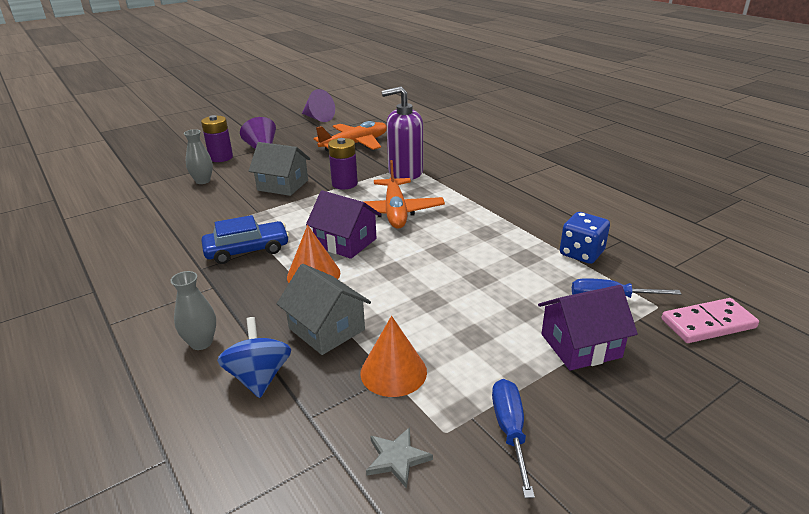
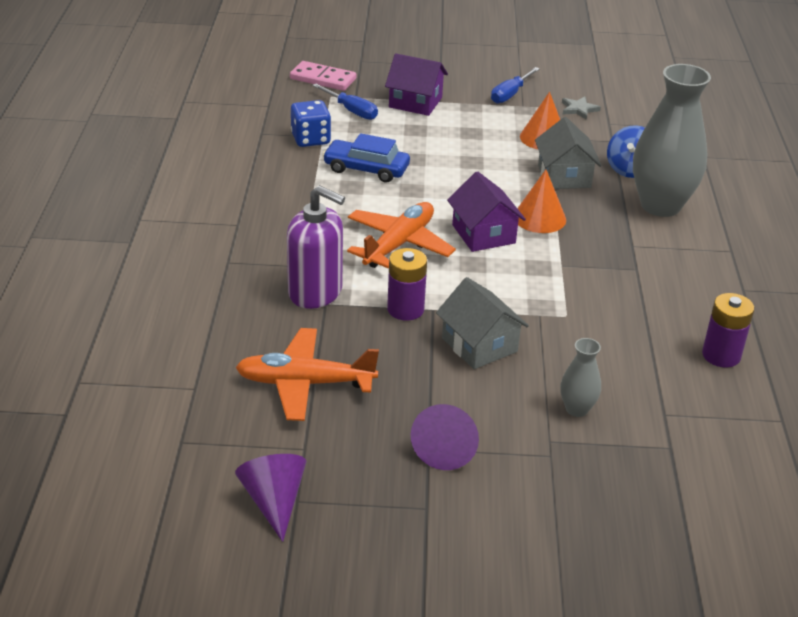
camera: 145 degrees left, 5 degrees up
grey vase [171,271,216,350] -> grey vase [633,64,711,217], size x2.20
purple battery [201,115,233,162] -> purple battery moved to [702,293,754,367]
blue car [201,215,289,264] -> blue car moved to [323,133,410,182]

